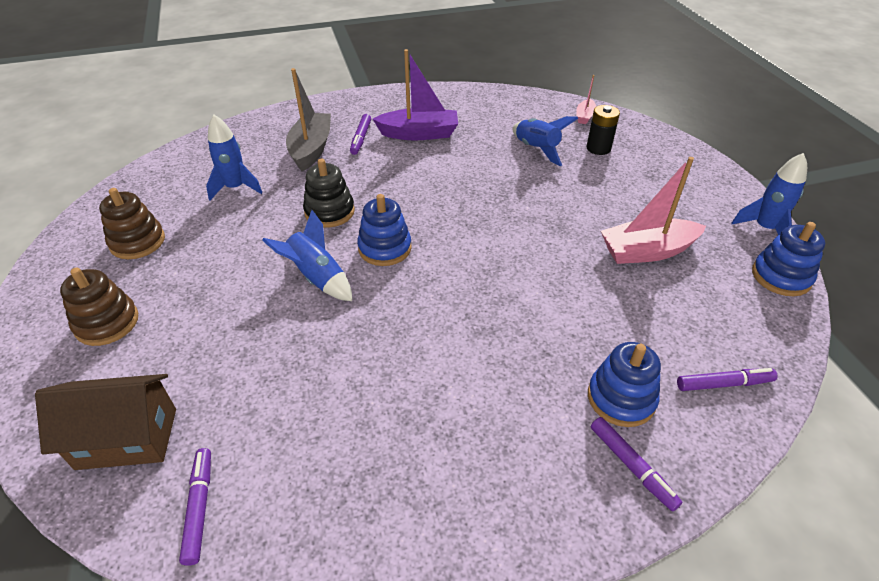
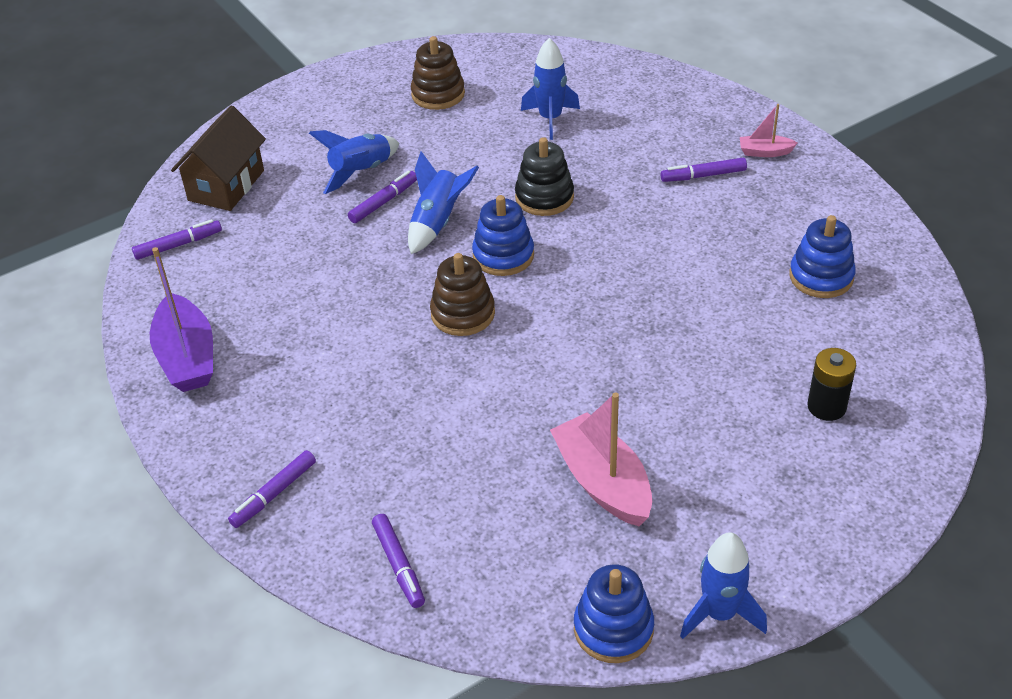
camera: 75 degrees right, 0 degrees up
brown house [35,374,176,470] -> brown house turned 45 degrees clockwise [171,106,266,211]
brown stacking toy [60,268,138,346] -> brown stacking toy moved to [430,253,495,336]
grey boat [286,68,331,171] -> none
purple boat [373,49,458,140] -> purple boat moved to [150,247,213,392]
blue rocket [513,116,578,166] -> blue rocket moved to [309,130,399,194]
pink boat [576,75,596,124] -> pink boat moved to [740,104,798,157]
blue stacking toy [588,342,661,427] -> blue stacking toy moved to [789,215,856,298]
none -> purple marker [348,171,417,223]

